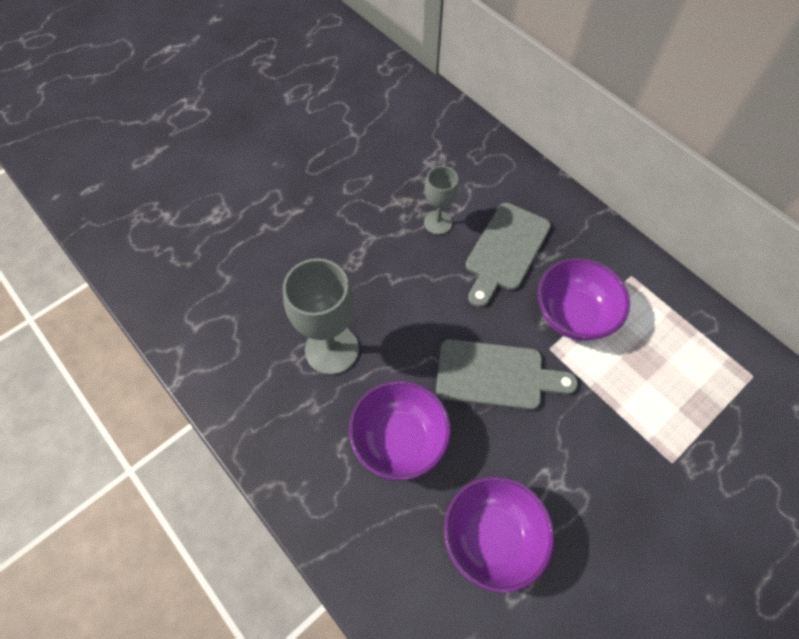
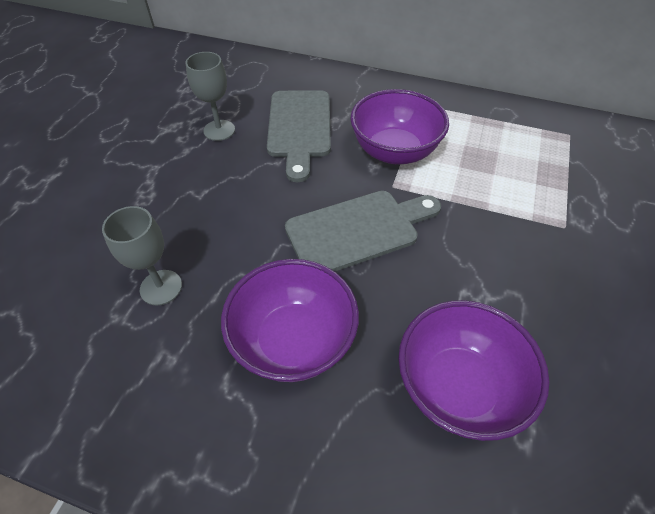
camera: 30 degrees left, 10 degrees down
grey goblet [283,258,359,375] -> grey goblet [102,206,182,305], size x0.59

